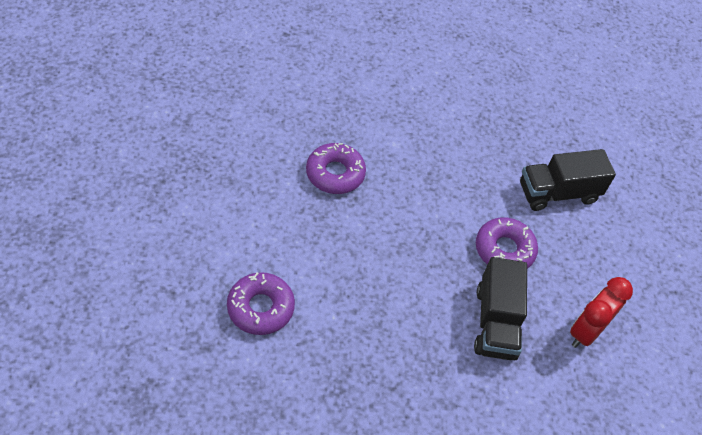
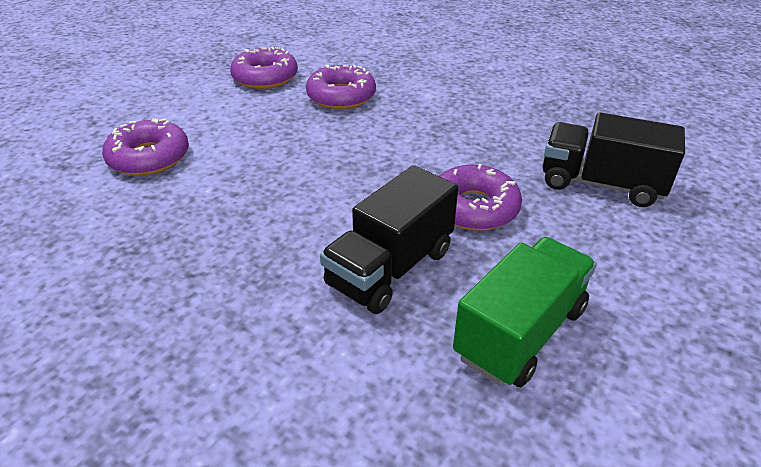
camera: 40 degrees right, 15 degrees down
red clock [570,277,633,348] -> green truck [453,237,597,387]
none -> purple donut [230,46,298,89]

